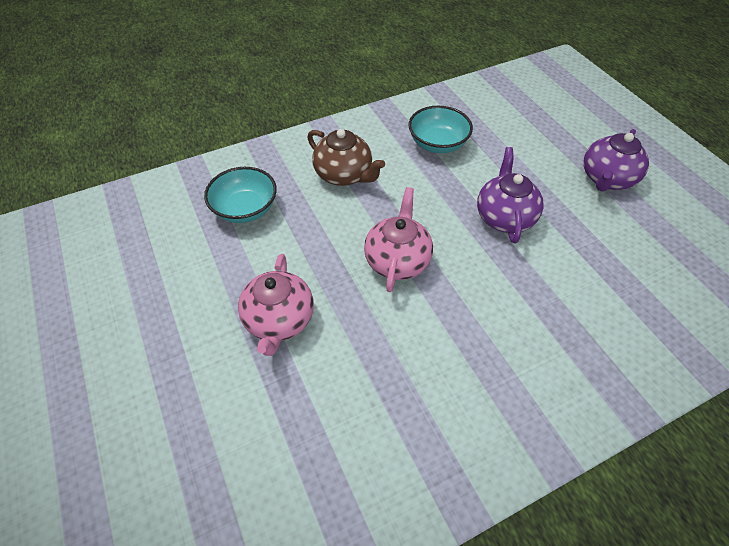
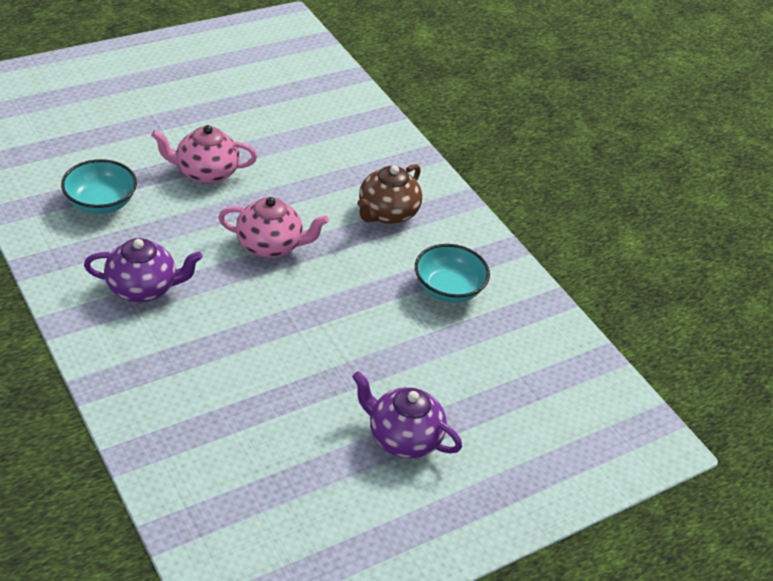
camera: 80 degrees right, 10 degrees down
turquoise bowl [204,167,277,223] -> turquoise bowl moved to [61,159,137,214]
purple teapot [477,147,544,243] -> purple teapot moved to [84,238,203,302]

